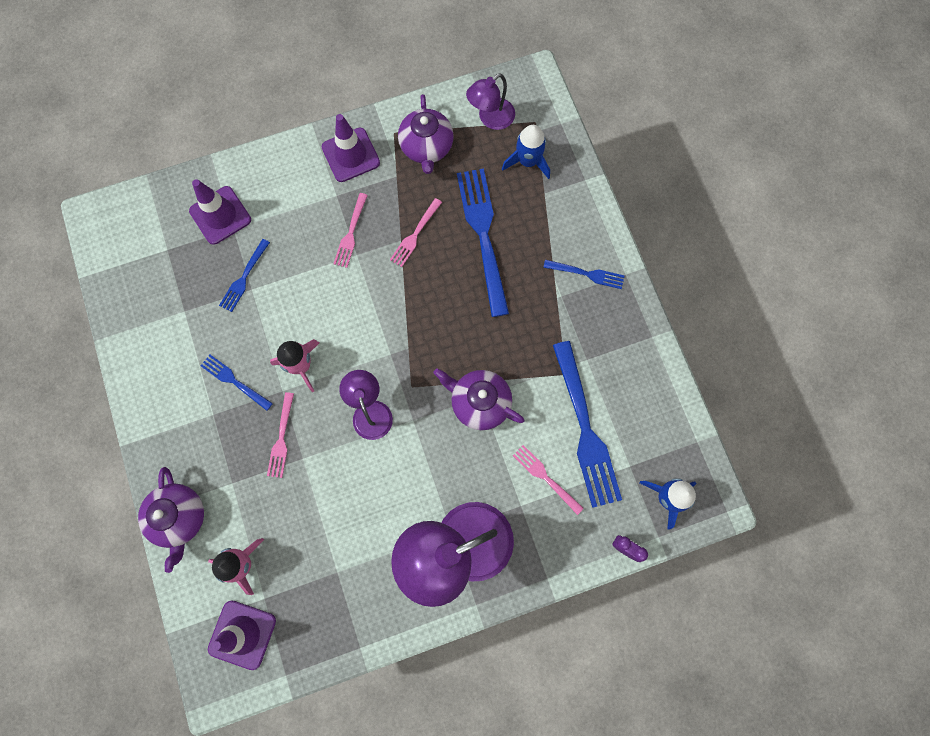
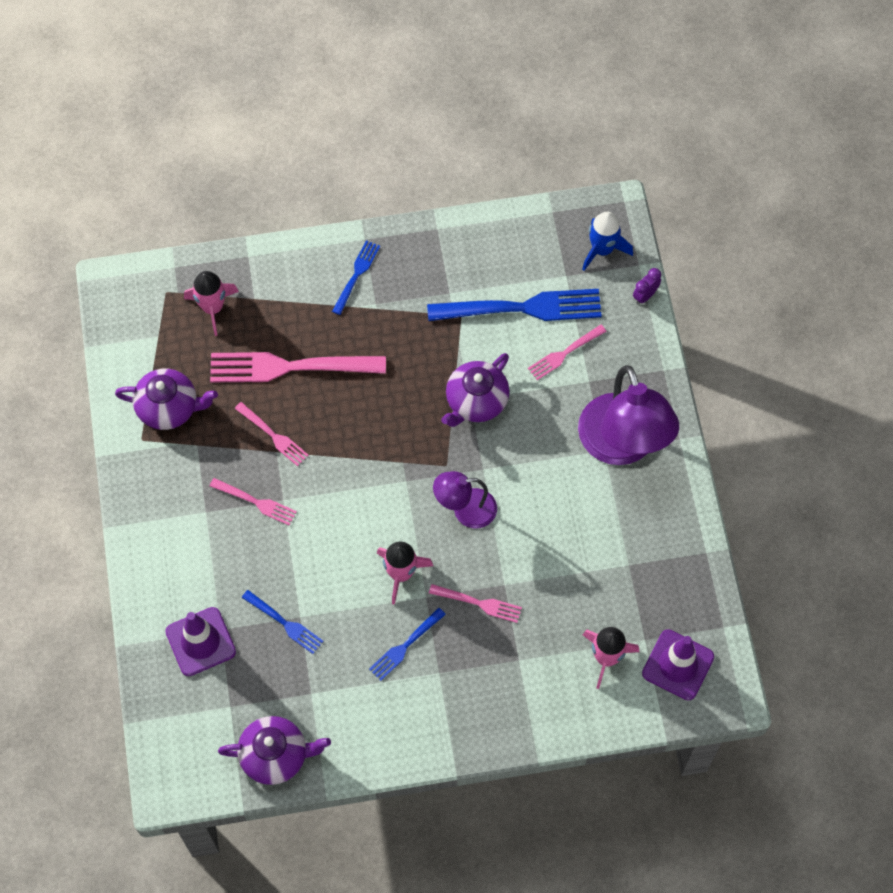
camera: 80 degrees left, 10 degrees down
purple teapot [138,467,204,573] -> purple teapot moved to [218,716,331,785]
purple traffic cone [322,114,380,182] -> none
blue fork [457,169,509,317] -> pink fork [210,352,386,382]
purple lamp [466,73,515,130] -> none
blue rocket [502,125,550,179] -> pink rocket [184,271,239,336]

